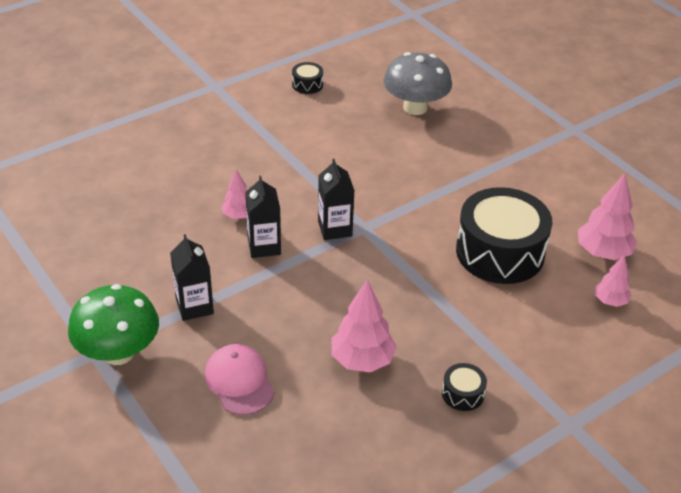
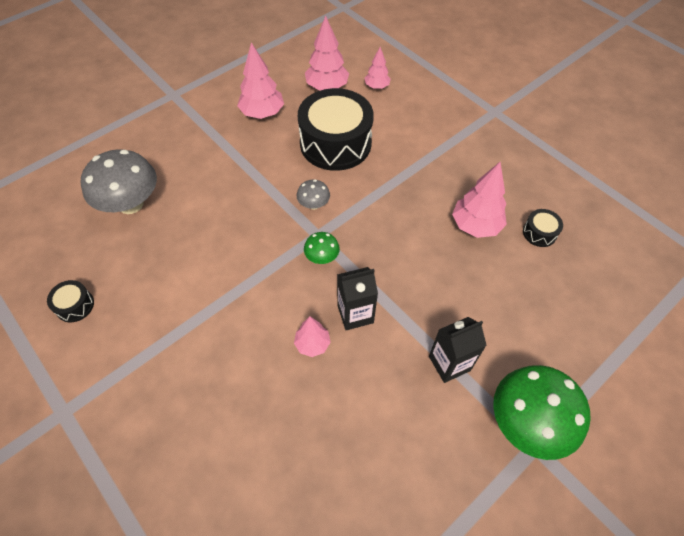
camera: 95 degrees left, 15 degrees up
pink cap [205,344,275,415] -> none
black carton [318,159,355,240] -> green mushroom [304,232,340,264]
black drum [442,363,487,411] -> black drum moved to [523,209,563,247]
none -> pink tree [237,42,284,119]
none -> grey mushroom [297,179,330,210]

